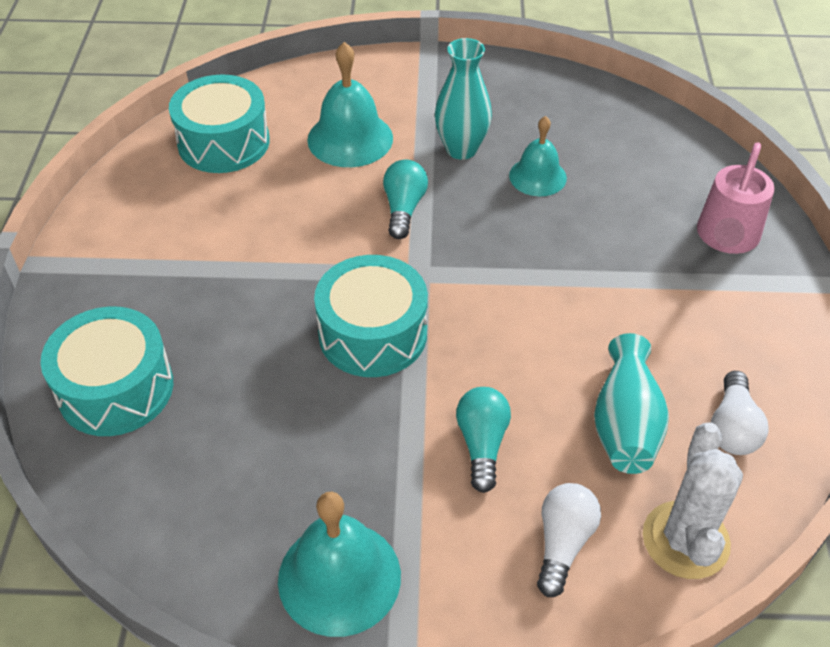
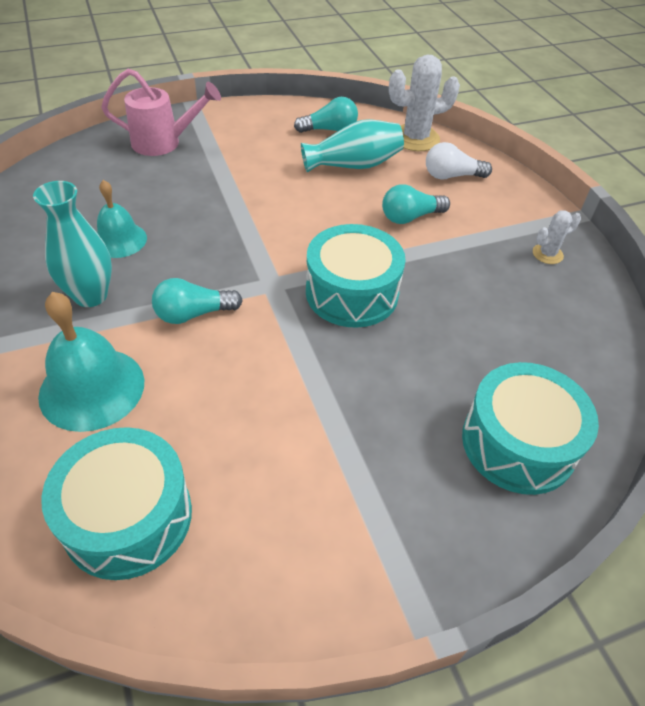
camera: 115 degrees left, 0 degrees up
turquoise bell [278,492,401,637] -> white cactus [533,210,581,264]
white light bulb [711,371,769,455] -> turquoise light bulb [294,97,358,133]

